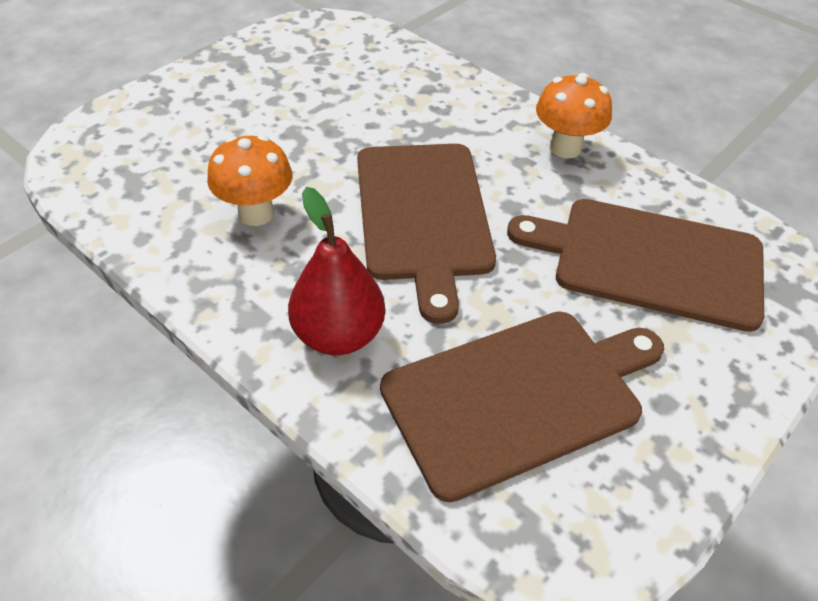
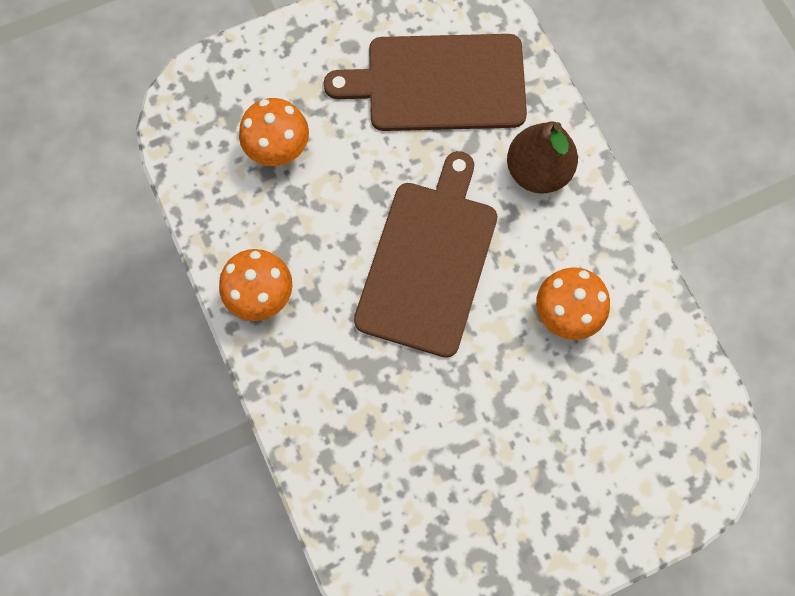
camera: 155 degrees left, 25 degrees up
red pear [288,187,385,355] -> brown pear [507,121,578,193]
brown cutting board [507,199,764,332] -> orange mushroom [239,98,309,166]

